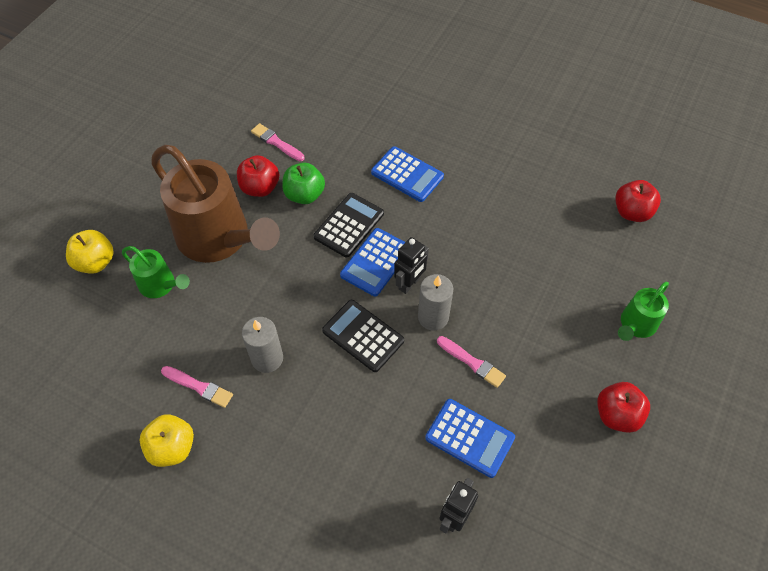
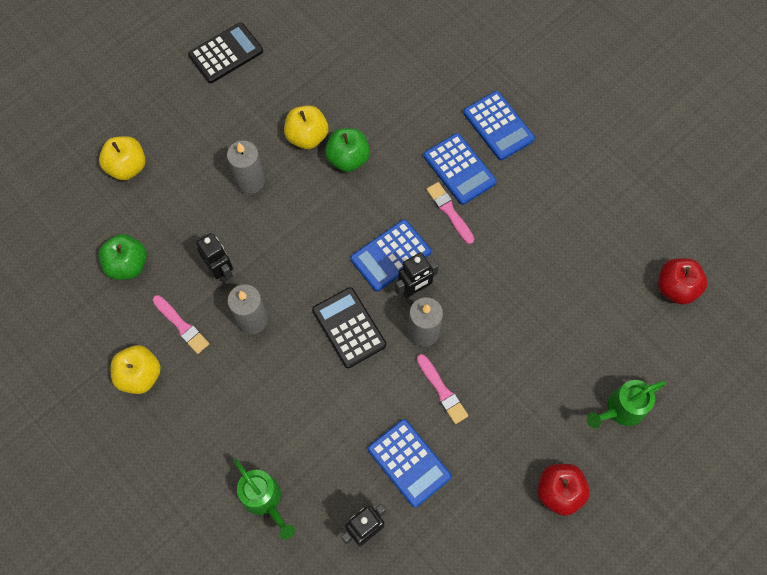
camera: 20 degrees right, 10 degrees up
green watering can [122,246,190,298] -> green watering can moved to [233,459,295,540]
brown watering can [151,145,280,263] -> grey candle [227,140,265,194]
red apple [237,155,279,197] -> yellow apple [284,106,328,149]
pink brush [251,123,304,161] -> pink brush moved to [426,182,474,244]
black calculator [313,193,384,257] -> black calculator moved to [188,22,263,83]
none -> green apple [98,234,147,280]
none -> black robot [196,233,233,283]
none -> blue calculator [463,91,535,160]

